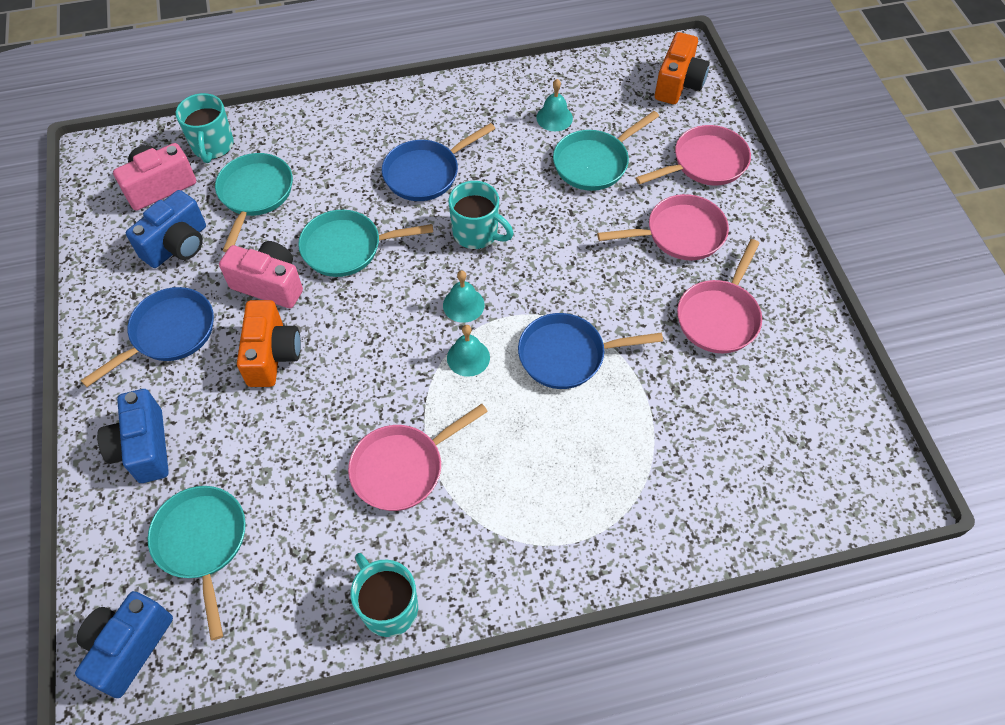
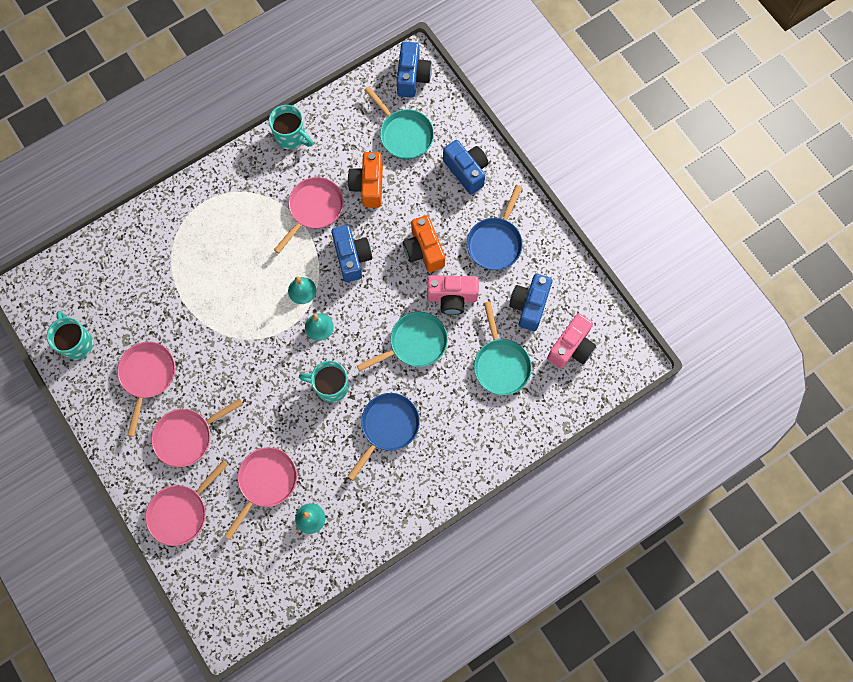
camera: 160 degrees right, 15 degrees up
turquoise mug [176,93,234,163] -> turquoise mug moved to [47,311,93,360]
blue pan [518,313,663,389] -> none
turquoise pan [553,111,659,191] -> pink pan [224,447,297,539]
orange camera [655,32,709,104] -> orange camera moved to [348,152,383,208]
none -> blue camera [331,225,372,282]

